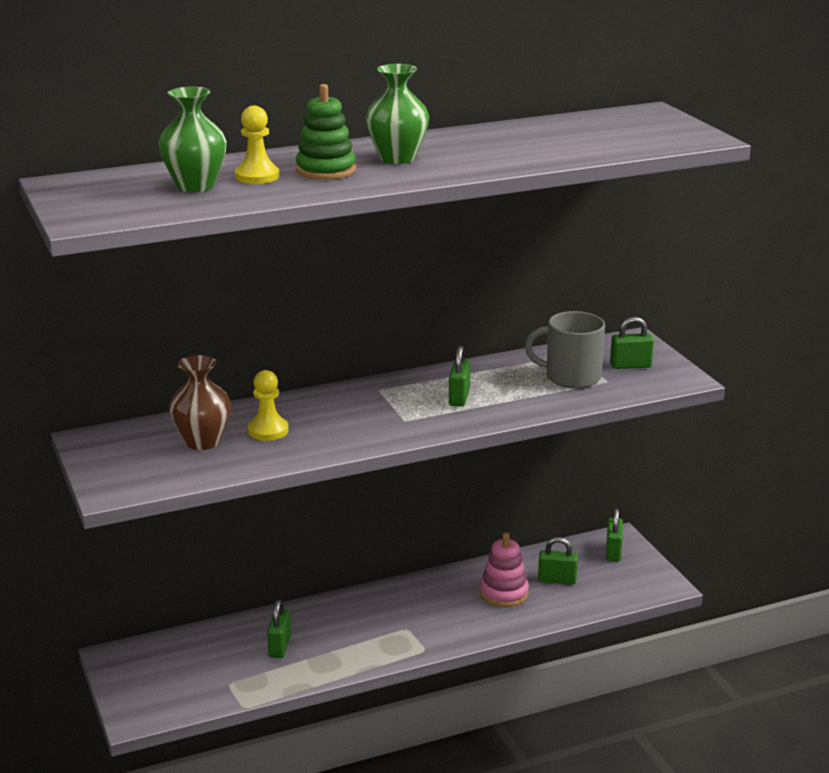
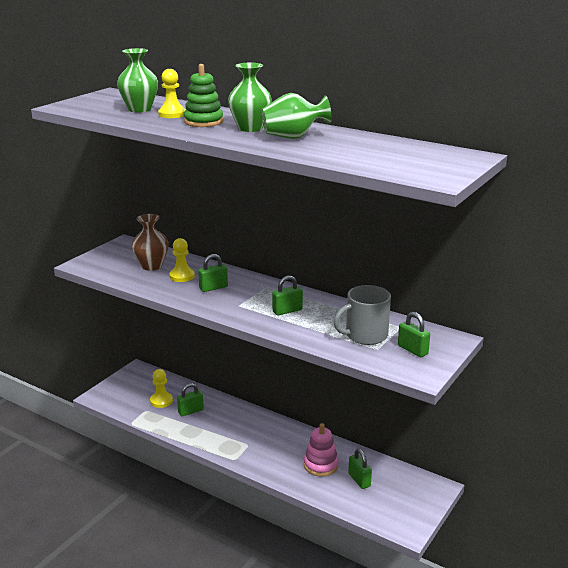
camera: 55 degrees right, 0 degrees up
grey mug [525,311,605,388] -> grey mug turned 90 degrees counterclockwise [334,285,391,345]
green padlock [606,509,623,561] -> green padlock moved to [198,254,228,292]
none -> yellow pawn [150,369,173,408]
none -> green vase [262,93,332,139]

